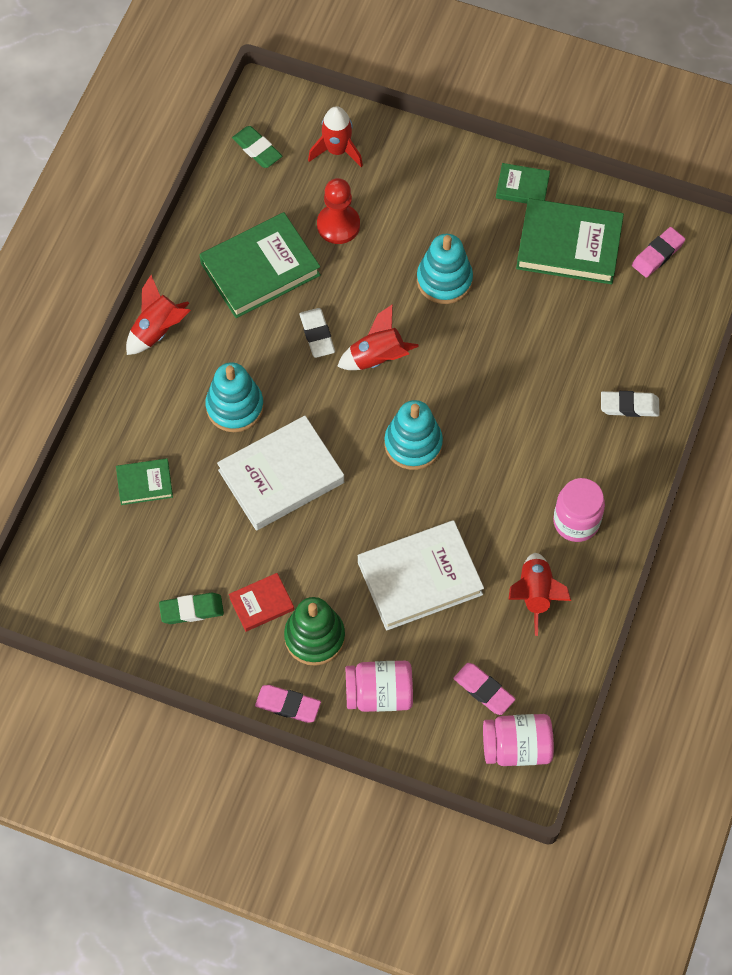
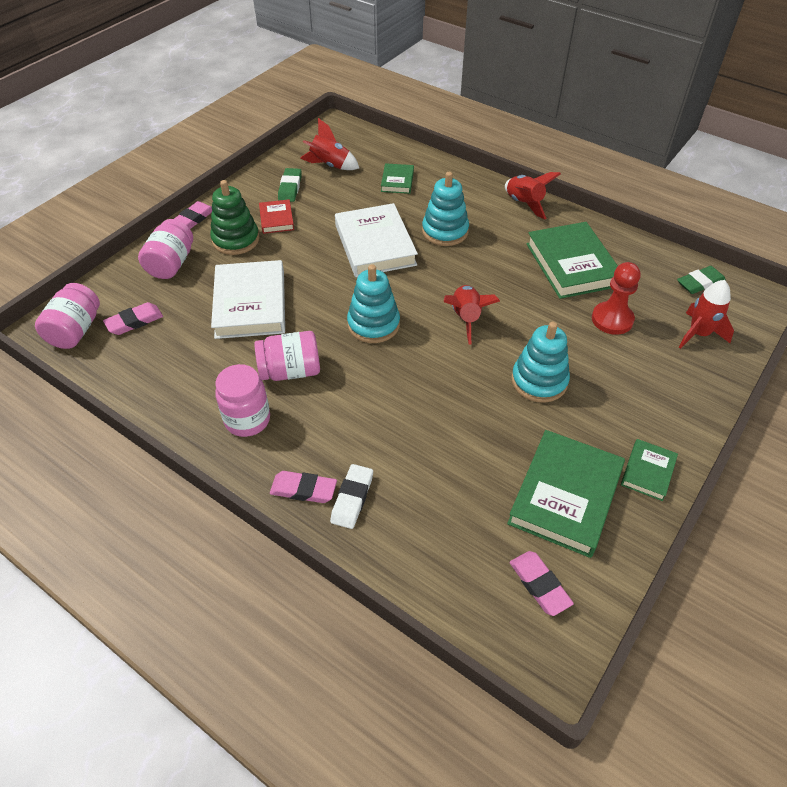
camera: 105 degrees right, 15 degrees down
white eraser [300,308,335,358] -> none
red rocket [508,553,571,636] -> red rocket moved to [300,118,359,170]
none -> pink jar [254,331,320,381]
none -> pink eraser [270,471,337,503]

